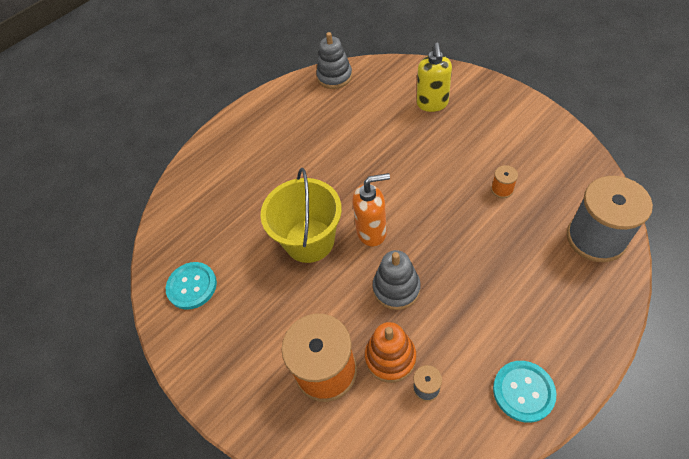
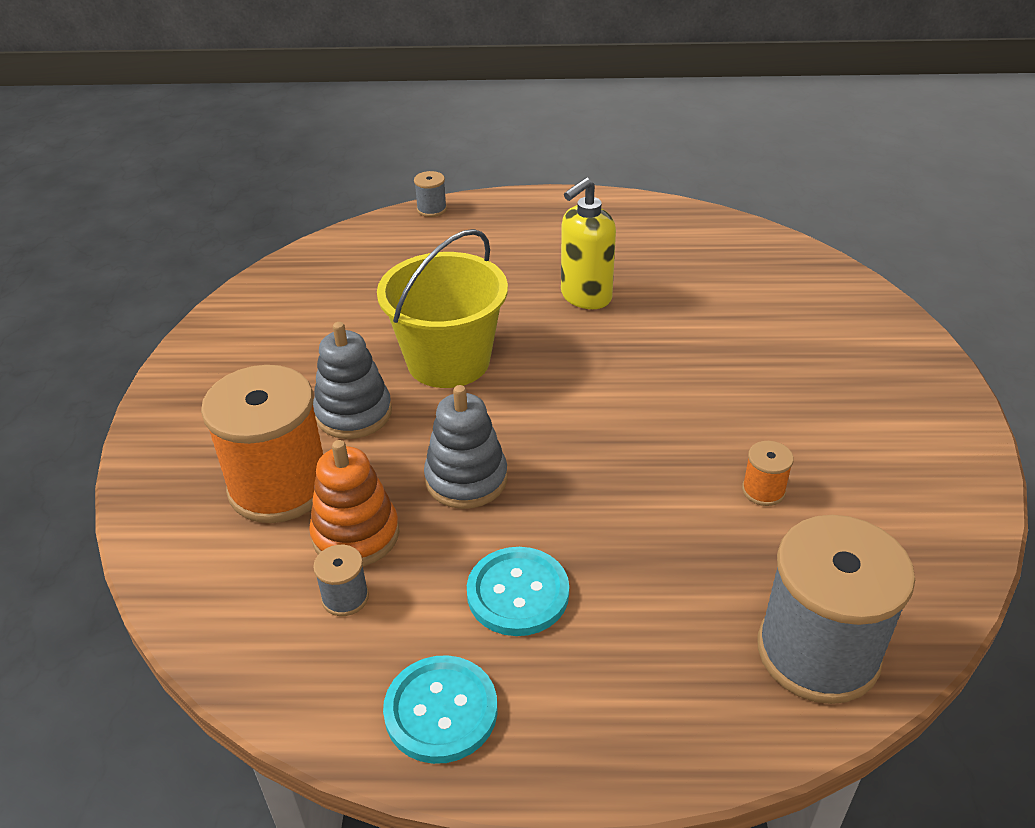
camera: 40 degrees right, 15 degrees down
turquoise button [166,262,217,310] -> turquoise button moved to [467,547,569,636]
grey stacking toy [316,32,352,89] -> grey stacking toy moved to [313,322,392,439]
orange soap dispenser [352,173,390,247] -> none
yellow soap dispenser [417,43,452,112] -> yellow soap dispenser moved to [561,177,616,309]
none -> grey spool [414,171,447,217]

